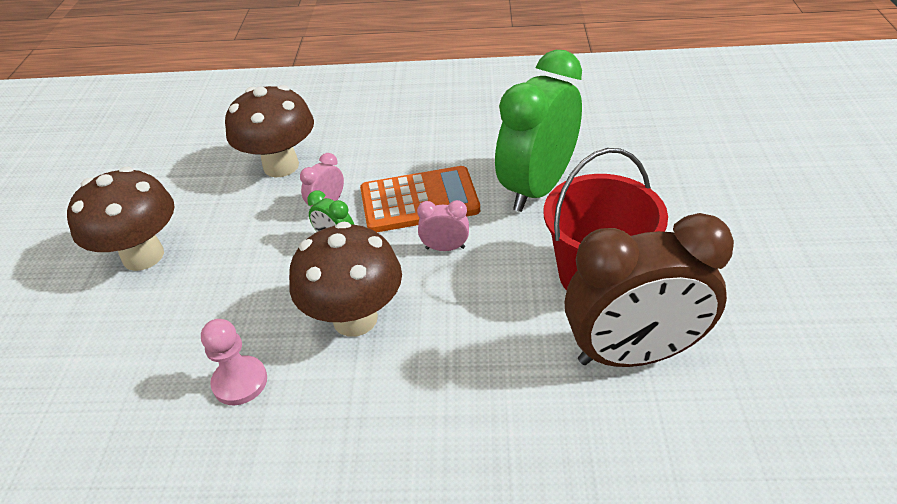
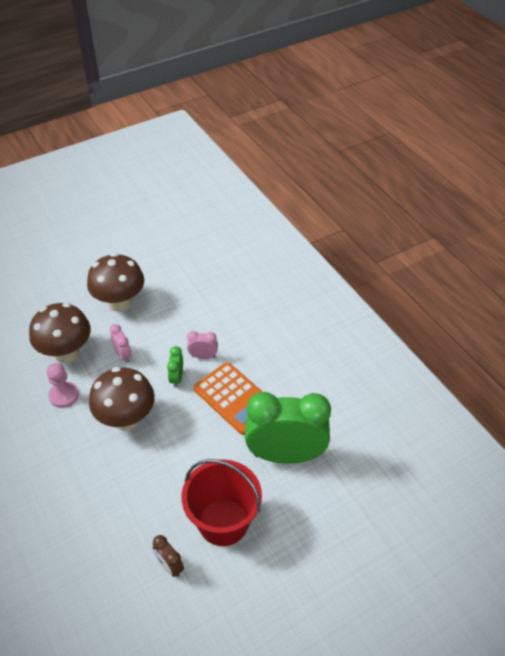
camera: 55 degrees right, 5 degrees up
brown mushroom [225,85,314,178] -> brown mushroom moved to [29,303,91,363]
pink clock [417,200,469,251] -> pink clock moved to [110,324,131,363]
brown clock [564,213,734,367] -> brown clock [153,535,184,577], size x0.41

